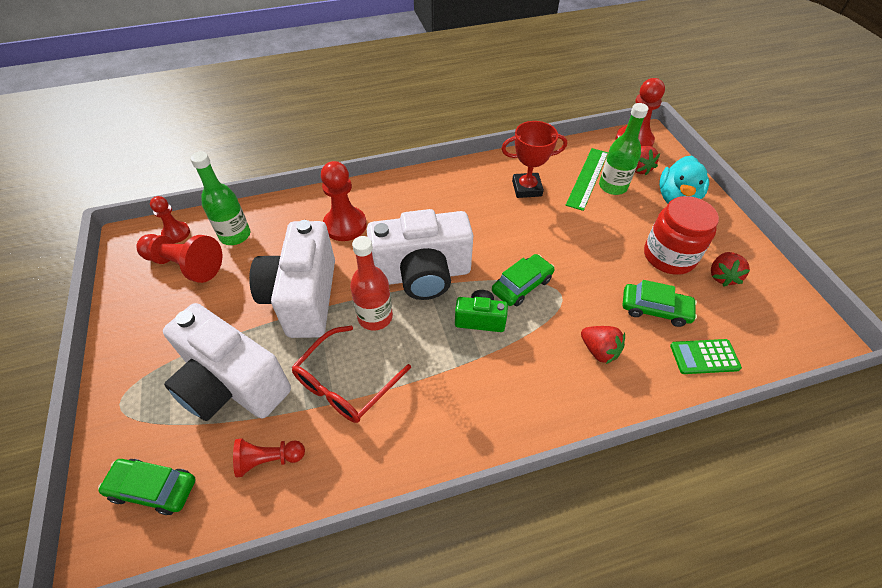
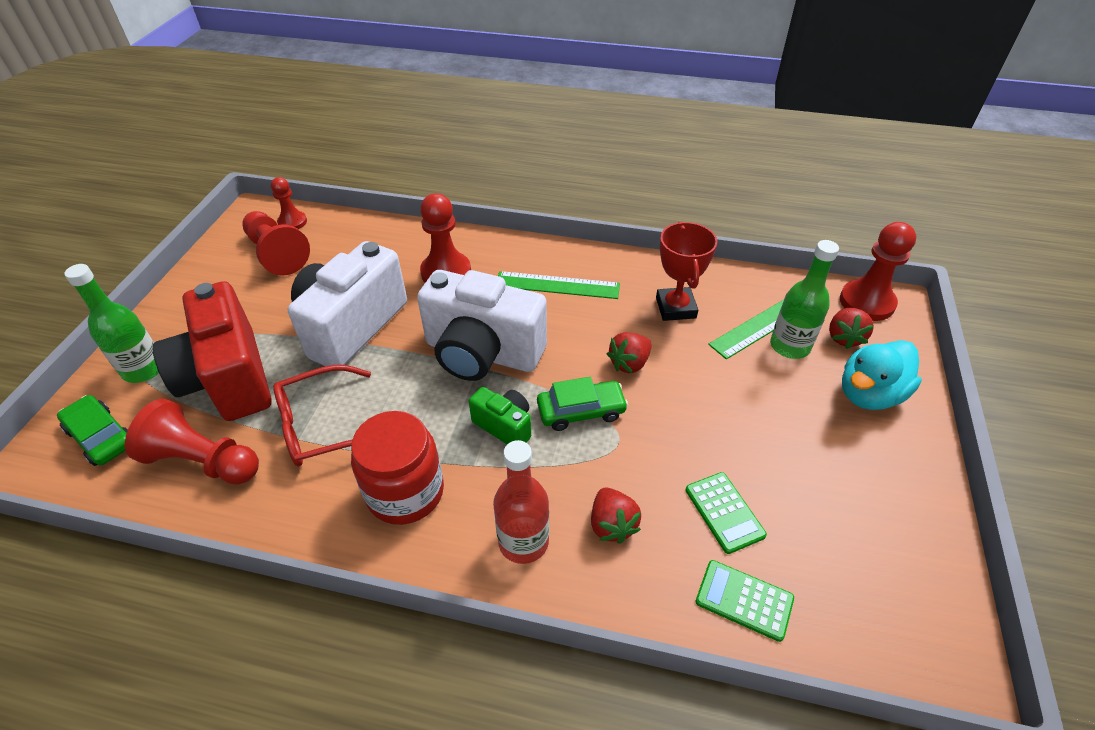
camera: 30 degrees right, 5 degrees down
white camera [163,303,291,421] -> red camera [153,281,272,421]
green bottle [190,152,250,245] -> green bottle moved to [64,264,159,383]
red pawn [233,438,305,478] -> red pawn [125,399,259,485], size x1.64
red bottle [350,236,393,330] -> red bottle moved to [493,440,549,564]
red trophy [501,121,567,198] -> red trophy turned 60 degrees clockwise [656,222,717,321]
green car [623,280,697,327] -> green calculator [685,472,767,554]
red jar [644,196,719,275] -> red jar moved to [351,411,444,525]
red strawberry [711,252,750,287] -> red strawberry moved to [607,332,652,374]
none -> green ruler [498,271,620,299]

